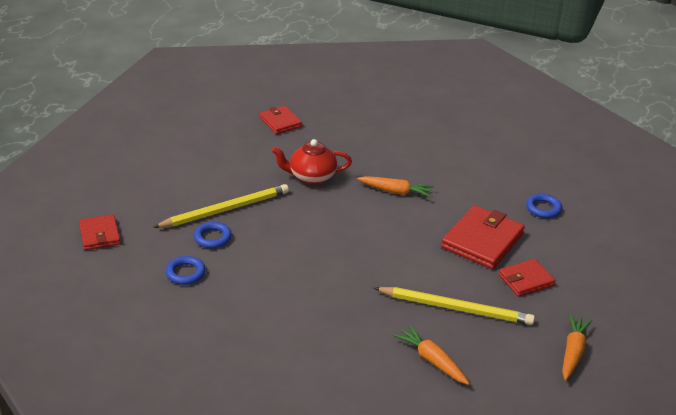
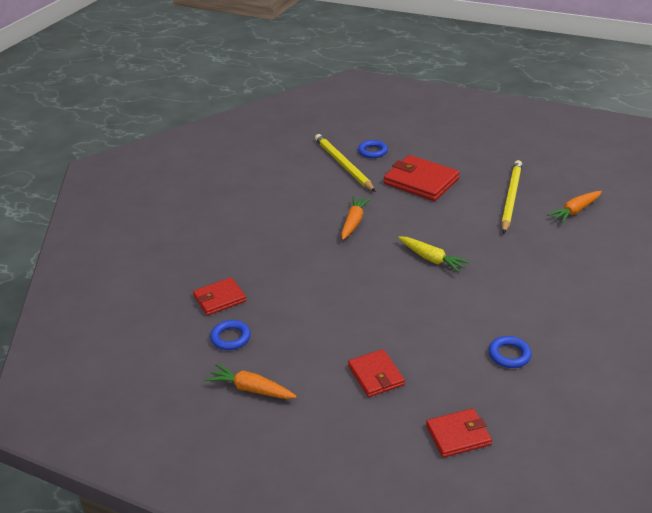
camera: 85 degrees left, 0 degrees up
yellow pencil [153,184,289,228] -> yellow pencil moved to [315,134,376,192]
blue ring [194,222,232,248] -> blue ring moved to [210,320,251,350]
red teapot [272,139,352,185] -> none
red wallet [498,259,555,297] -> red wallet moved to [348,349,405,397]
orange carrot [562,314,592,381] -> orange carrot moved to [205,364,297,399]
none -> yellow carrot [398,236,470,273]

